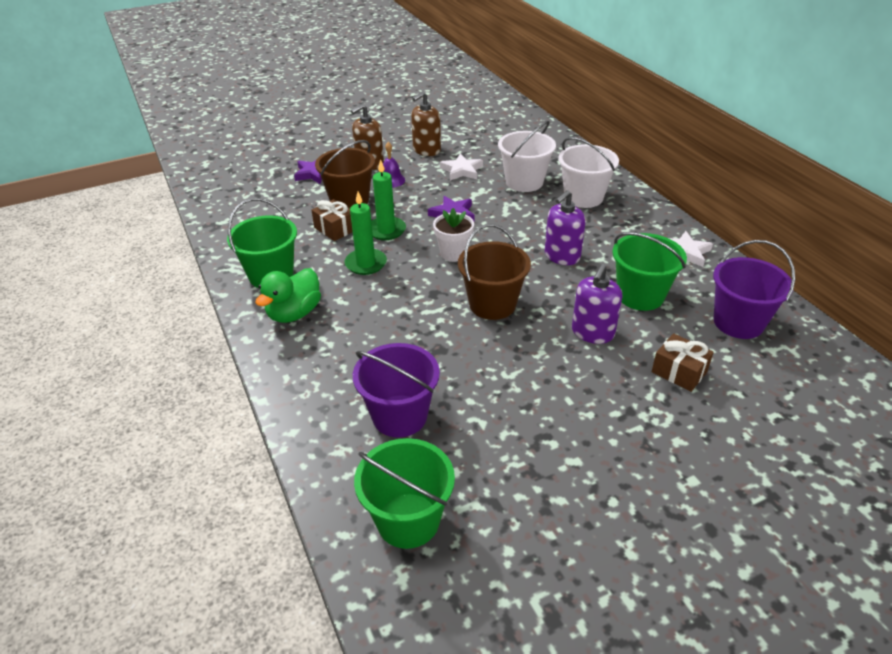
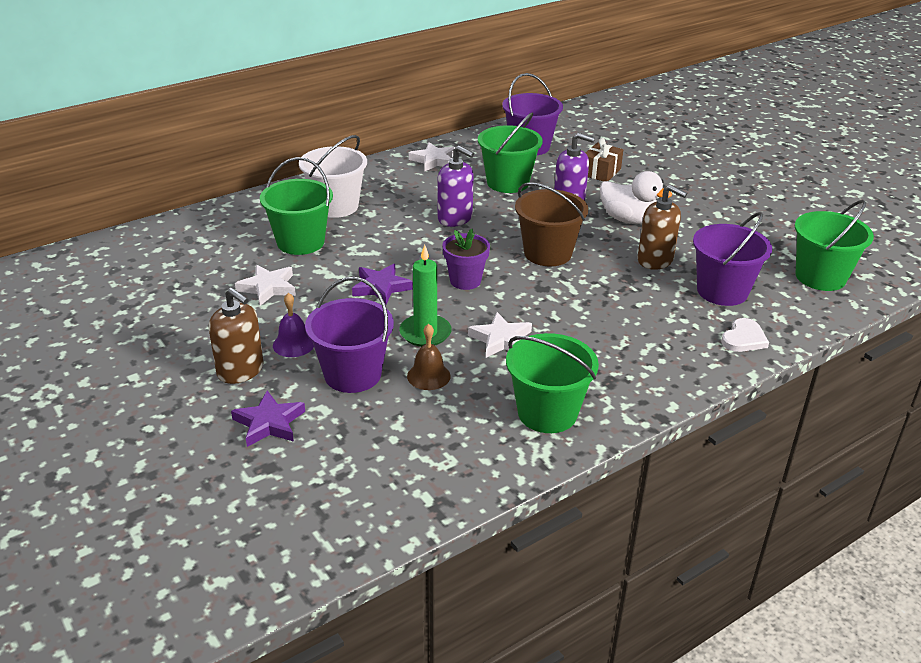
camera: 100 degrees left, 5 degrees down
green duck [255,268,321,323] -> none
brown gift [311,199,353,241] -> brown bell [407,324,451,390]
brown bucket [315,140,375,208] -> purple bucket [305,277,394,393]
green candle [345,191,387,275] -> white star [468,312,532,358]
brown soap dispenser [411,91,441,156] -> brown soap dispenser moved to [638,185,687,270]
white flower pot [433,208,474,262] -> purple flower pot [443,229,490,290]
white bucket [498,121,556,192] -> green bucket [260,157,333,255]
none -> white duck [600,171,672,224]
none -> white heart [721,318,769,352]

